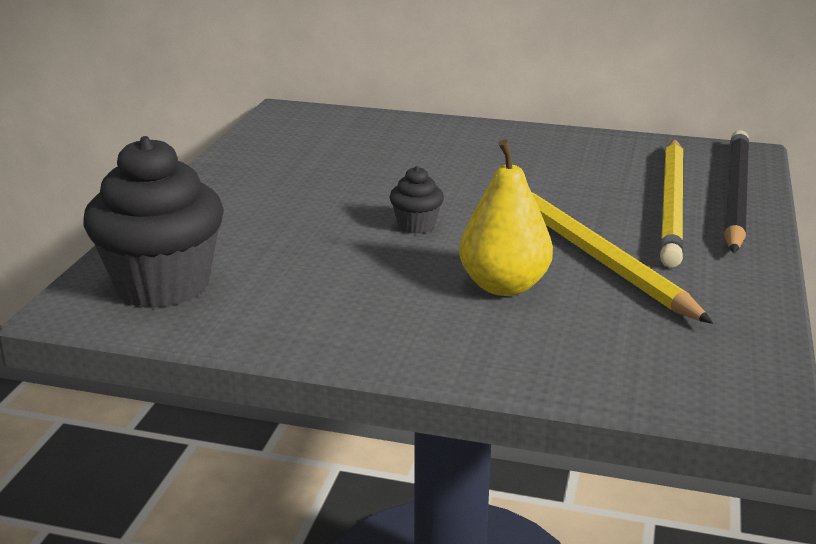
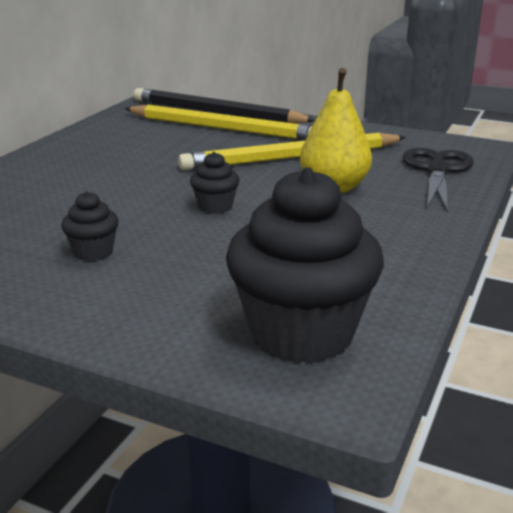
camera: 80 degrees left, 0 degrees up
none -> black cupcake [61,191,119,261]
none -> black scissors [403,148,474,213]

